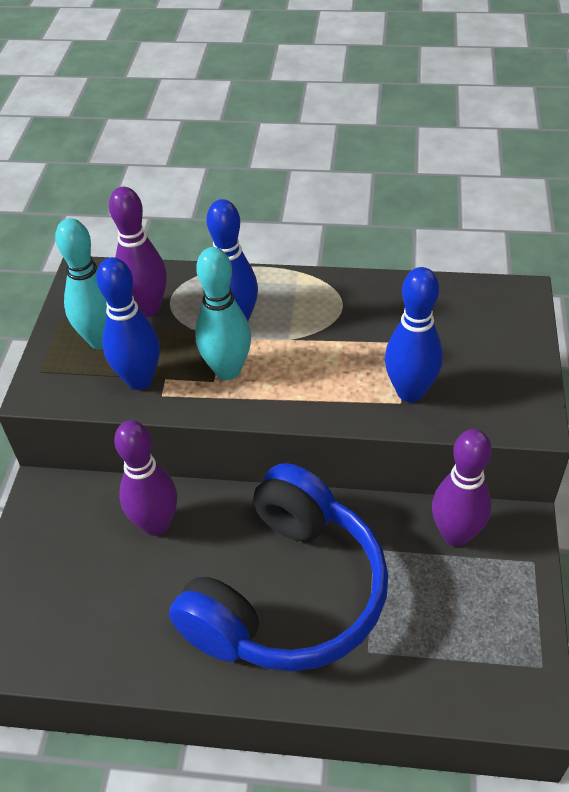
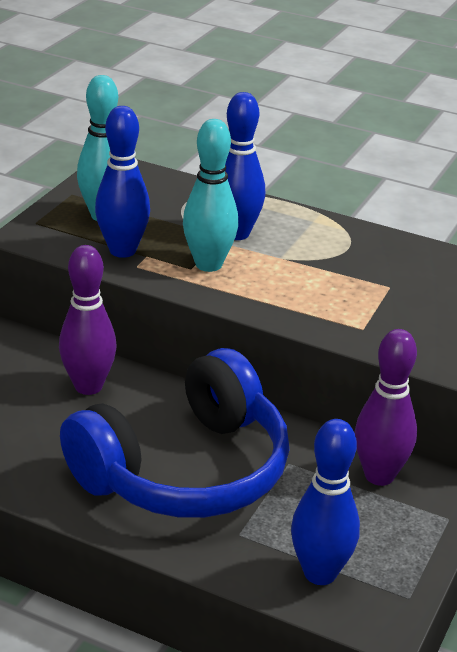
camera: 15 degrees right, 15 degrees down
purple bowling pin [109,187,167,317] -> none
blue bowling pin [385,267,443,402] -> blue bowling pin moved to [291,419,360,585]

